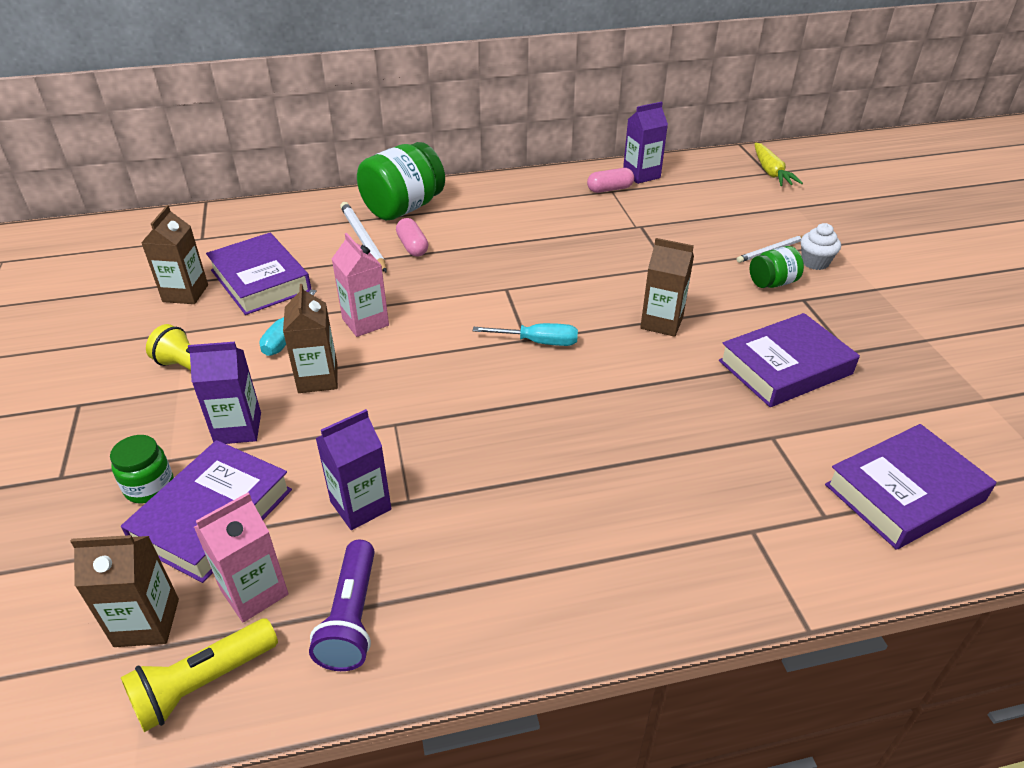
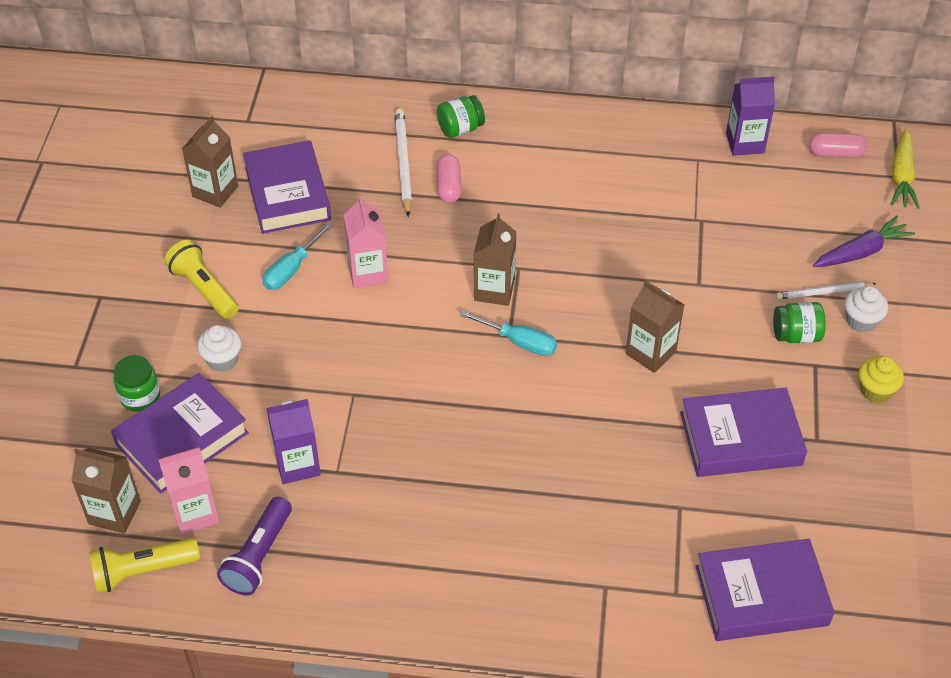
camera: 20 degrees right, 10 degrees up
purple carton [188,342,261,444] -> white cupcake [197,325,241,372]
brown carton [283,284,338,393] -> brown carton moved to [474,213,516,306]
green jar [357,142,445,221] -> green jar [437,95,485,138], size x0.52
pink capsule [587,168,634,193] -> pink capsule moved to [809,133,867,158]
none -> purple carrot [813,216,915,267]
none -> yellow cupcake [859,356,904,403]

